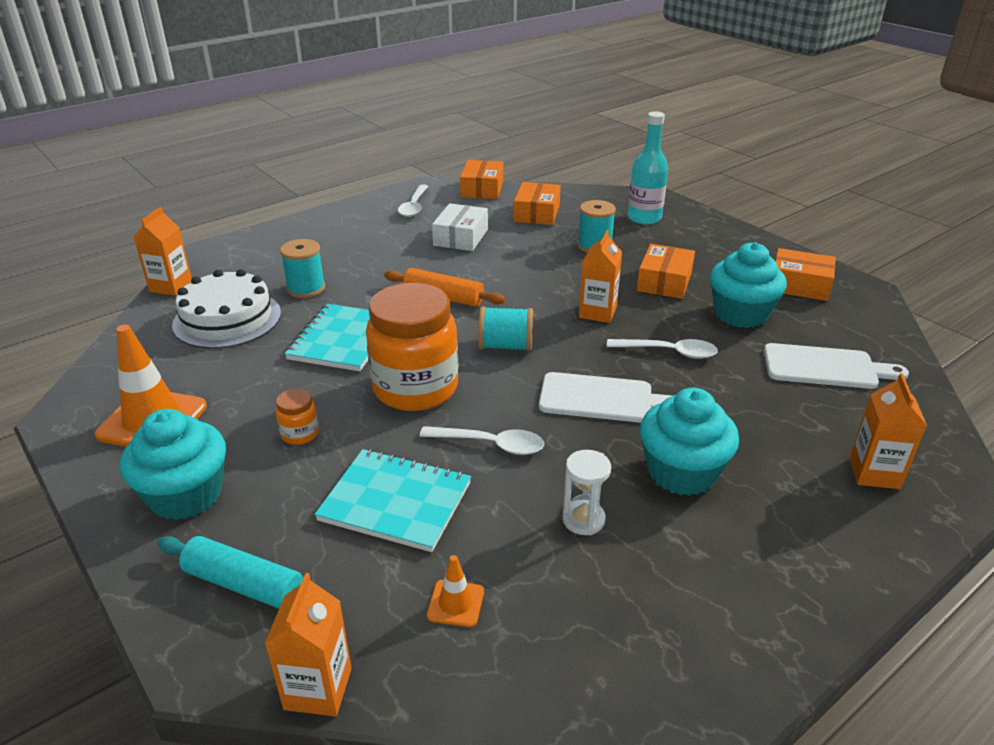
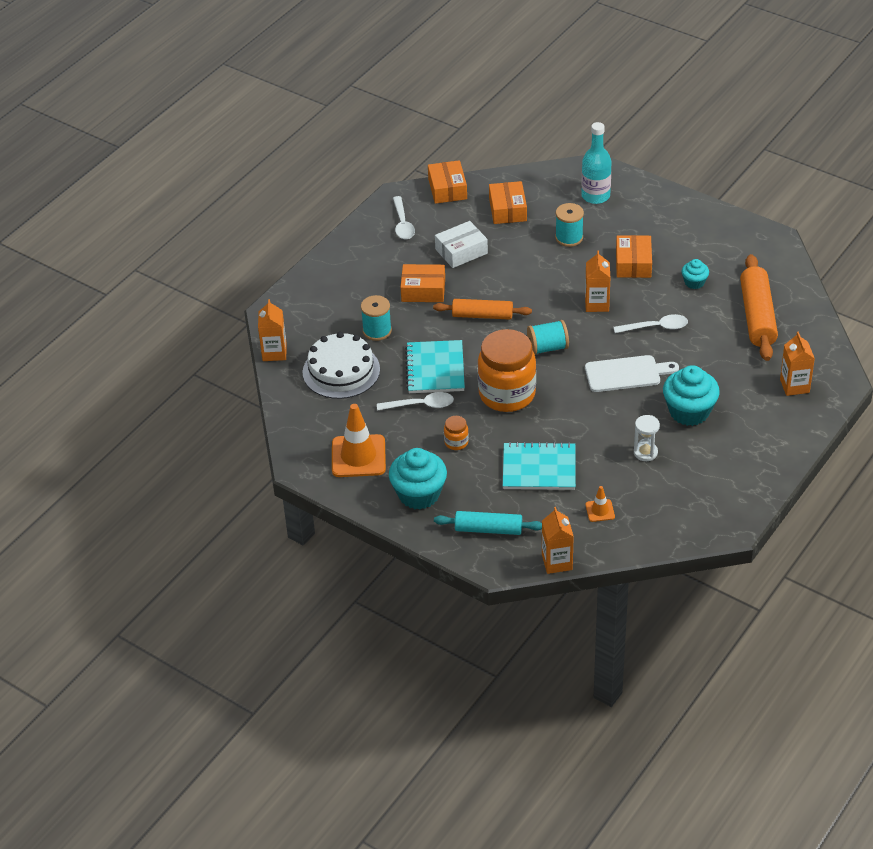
camera: 15 degrees left, 10 degrees up
white spoon [419,426,544,455] -> white spoon moved to [377,392,454,411]
white box [432,203,488,251] -> white box turned 60 degrees clockwise [435,221,488,268]
turquoise cupcake [710,242,787,328] -> turquoise cupcake [682,259,709,289], size x0.53
white cutting board [764,343,909,389] -> orange rolling pin [740,254,778,361]
orange box [775,248,836,301] -> orange box moved to [400,264,445,302]

